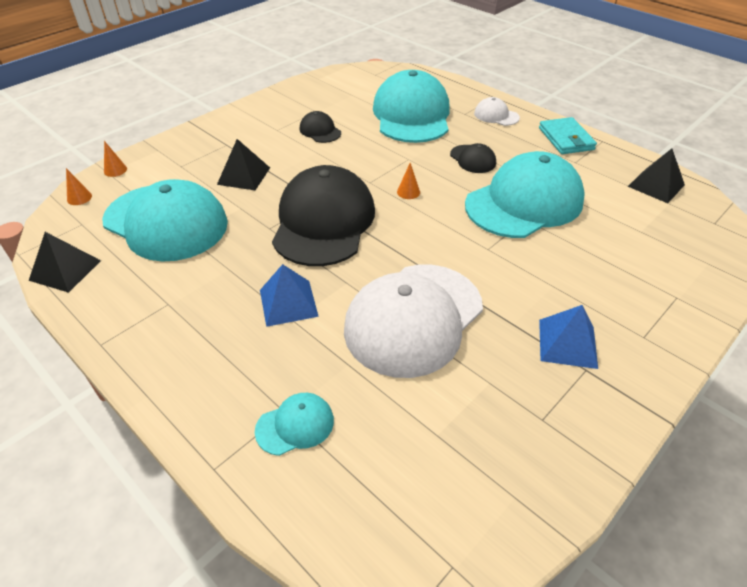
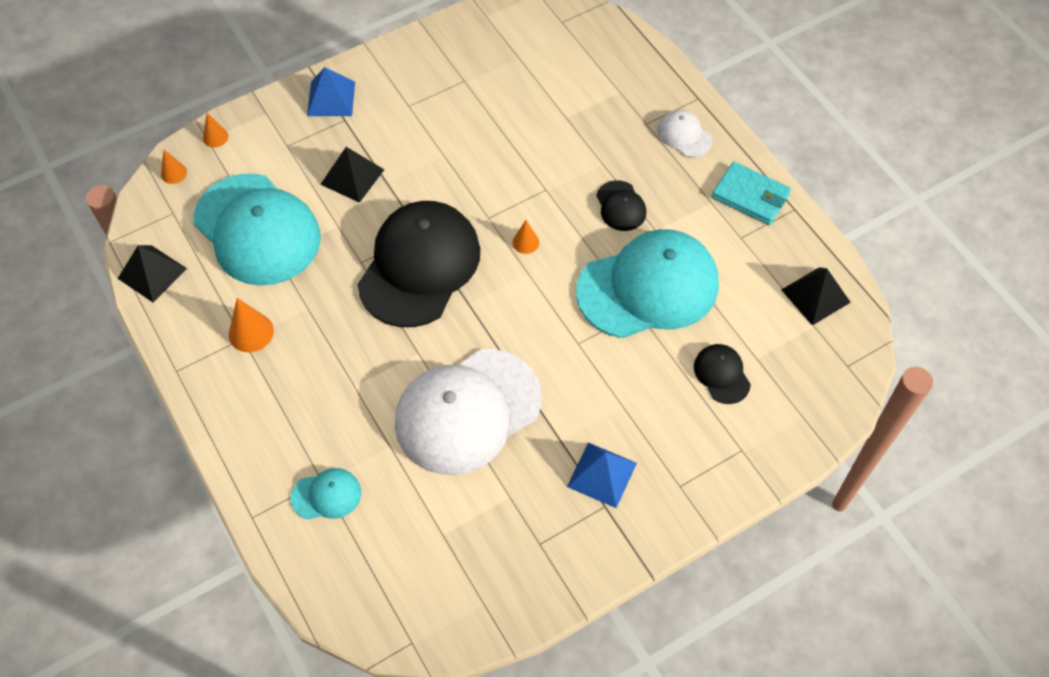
camera: 15 degrees right, 15 degrees up
blue pyramid [260,264,319,327] -> blue pyramid moved to [307,67,355,116]
black cap [300,111,341,143] -> black cap moved to [694,344,751,404]
turquoise cap [373,70,450,143] -> none
turquoise wallet [539,117,597,154] -> turquoise wallet turned 60 degrees counterclockwise [712,162,791,225]
none -> orange cone [229,298,274,352]

